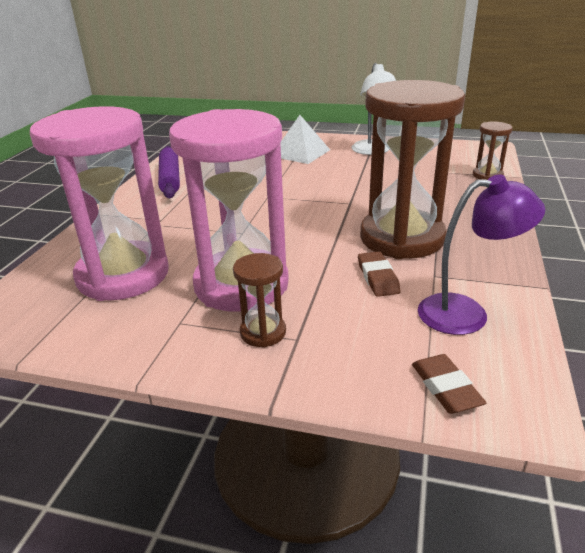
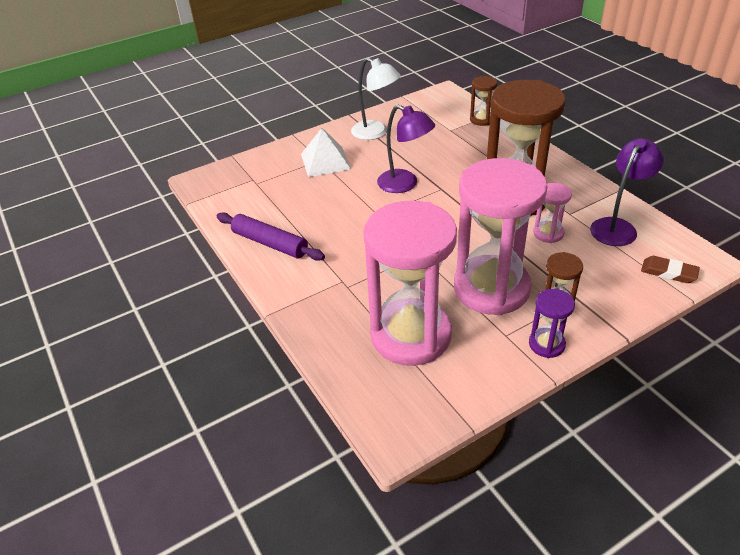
camera: 45 degrees left, 10 degrees up
brown eraser [358,251,400,297] -> pink hourglass [533,183,572,243]
none -> purple lamp [377,105,435,193]
none -> purple hourglass [529,289,575,358]

